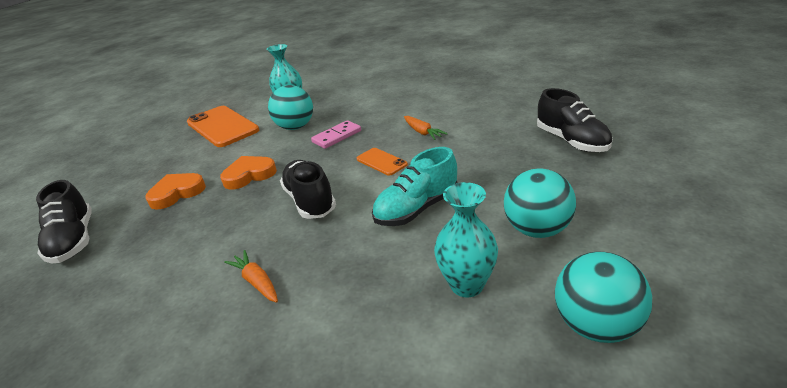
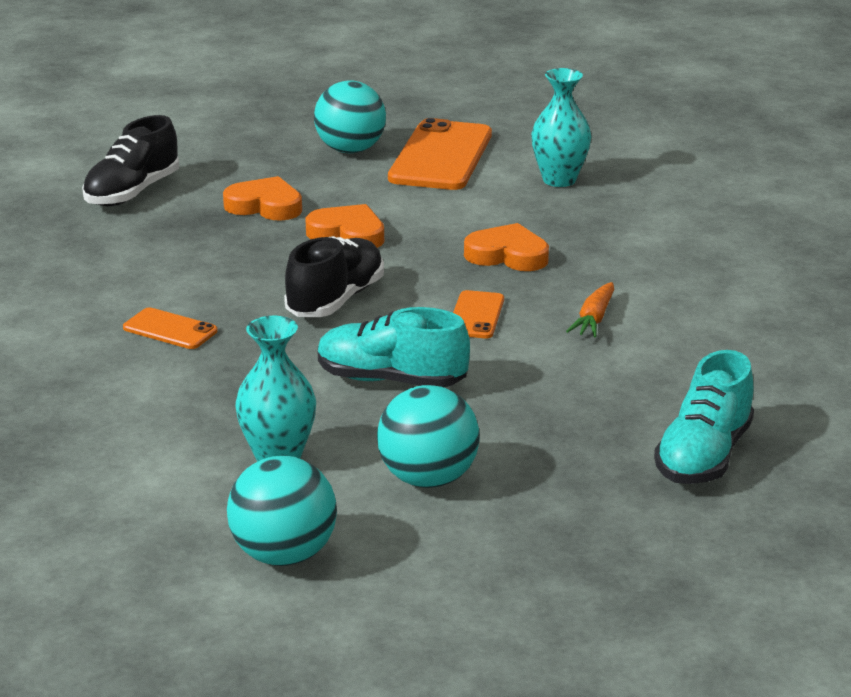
camera: 50 degrees right, 5 degrees down
orange carrot [224,250,278,303] -> orange phone [123,307,218,349]
turquoise ball [268,85,313,130] -> turquoise ball moved to [314,80,386,153]
pink domino [311,120,361,149] -> orange heart [464,223,549,271]
black shoe [537,88,613,152] -> turquoise shoe [654,350,754,484]

